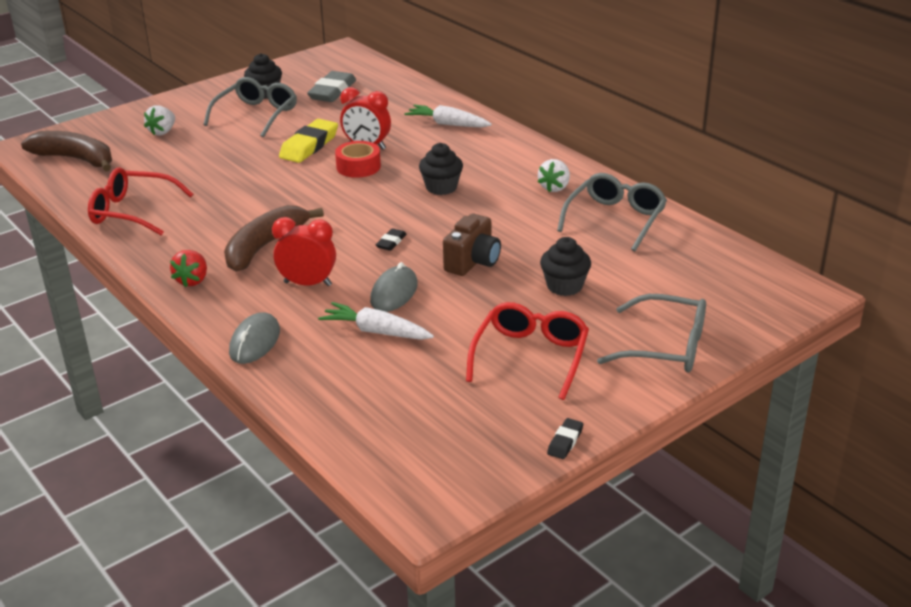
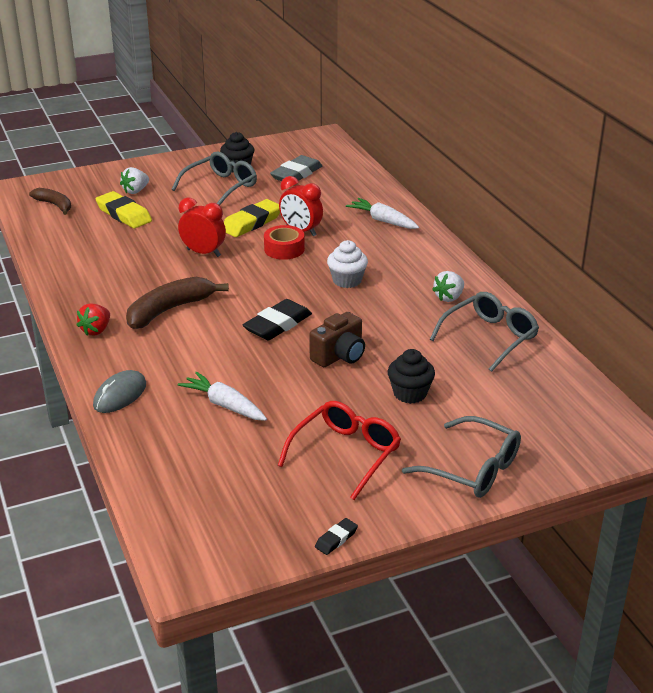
camera: 15 degrees right, 0 degrees up
brown banana [21,131,112,172] -> brown banana [29,188,71,215], size x0.62
red glasses [88,167,193,235] -> none
red clock [272,217,336,286] -> red clock moved to [178,197,226,257]
grey mouse [370,262,418,312] -> none
black eraser [376,228,407,251] -> black eraser [242,299,312,340], size x2.05
black cupcake [419,143,463,195] -> white cupcake [327,240,368,288]
none -> yellow eraser [96,191,152,228]

